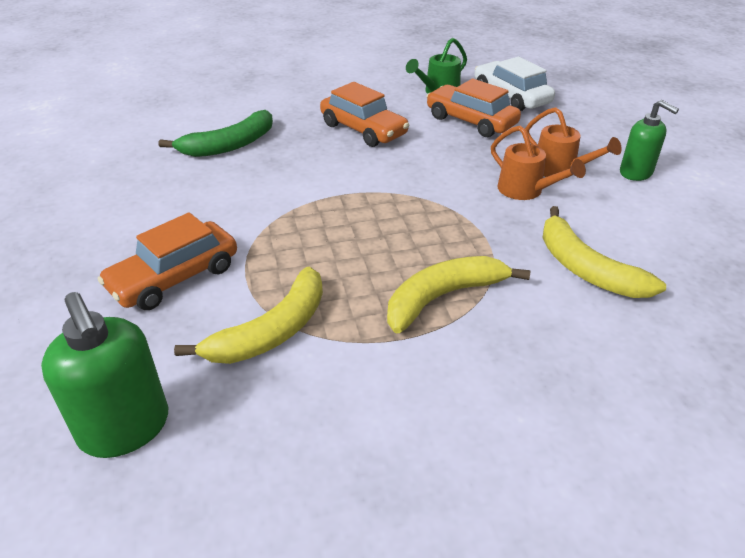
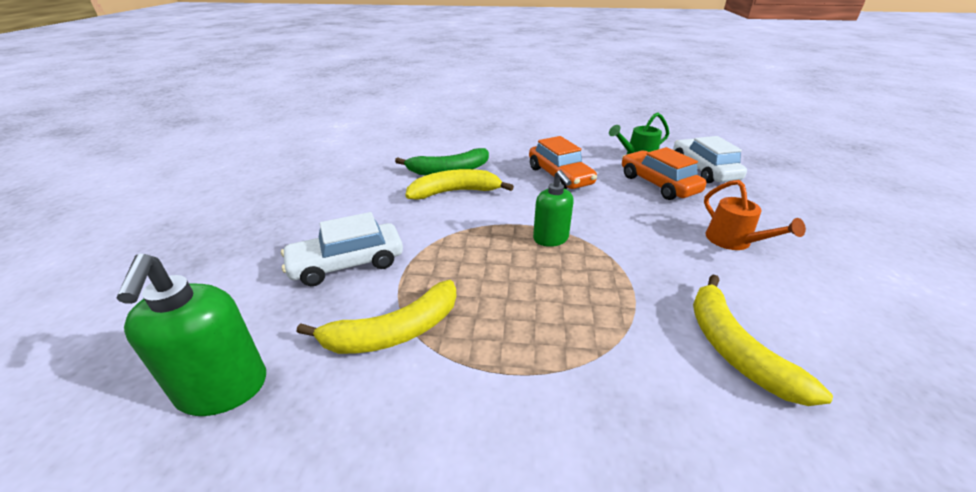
camera: 20 degrees right, 5 degrees down
orange car [98,213,237,310] -> white car [281,212,403,286]
yellow banana [387,256,531,333] -> yellow banana moved to [405,169,514,200]
orange watering can [491,125,586,200] -> none
green soap dispenser [620,100,679,181] -> green soap dispenser moved to [533,170,574,247]

